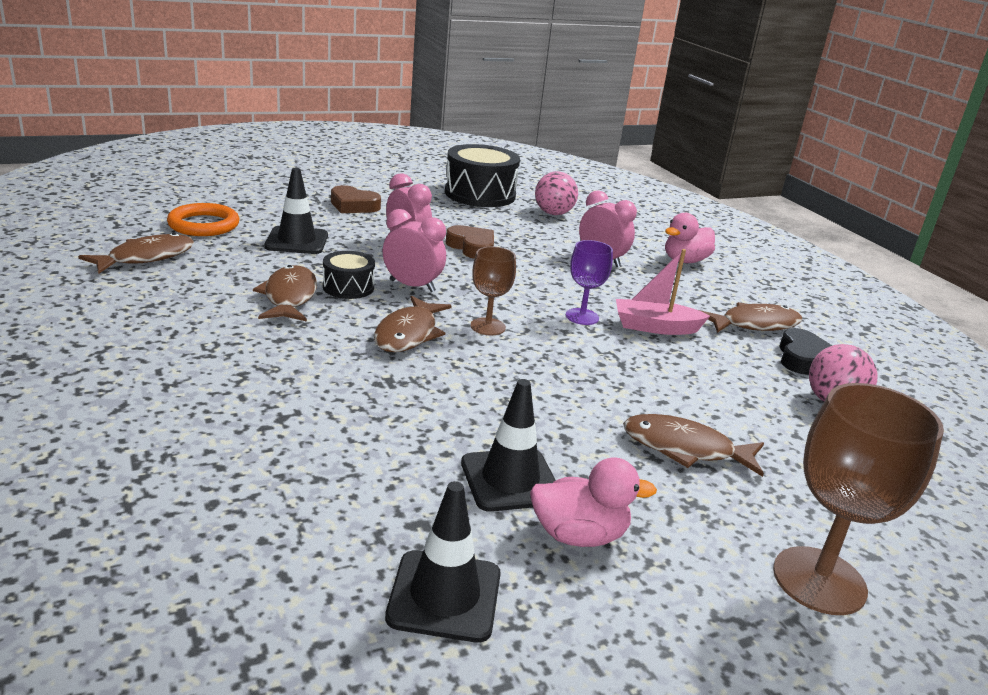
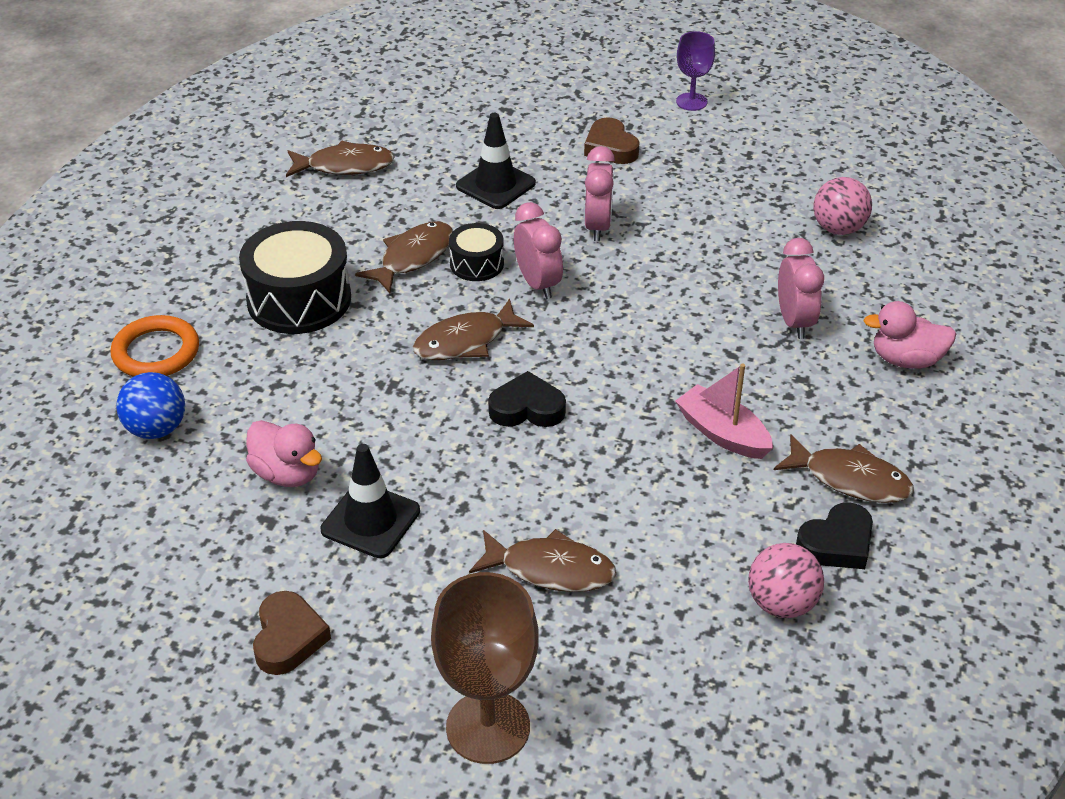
camera: 45 degrees right, 15 degrees up
orange ring [167,203,240,236] -> orange ring moved to [110,315,199,377]
black traffic cone [385,481,501,642] -> none
black drum [445,144,520,207] -> black drum moved to [239,221,351,334]
brown heart [446,225,494,259] -> brown heart moved to [253,591,331,675]
brown goblet [471,246,516,335] -> none
pink duck [530,457,657,547] -> pink duck moved to [246,420,322,487]
purple goblet [566,240,613,325] -> purple goblet moved to [676,31,715,111]
brown fish [623,414,764,477] -> brown fish turned 135 degrees clockwise [469,529,616,592]
none -> blue ball [116,372,185,439]
none -> black heart [488,371,566,427]

